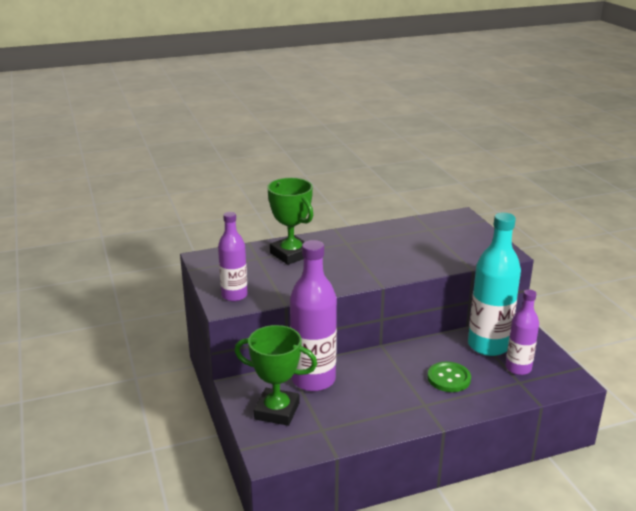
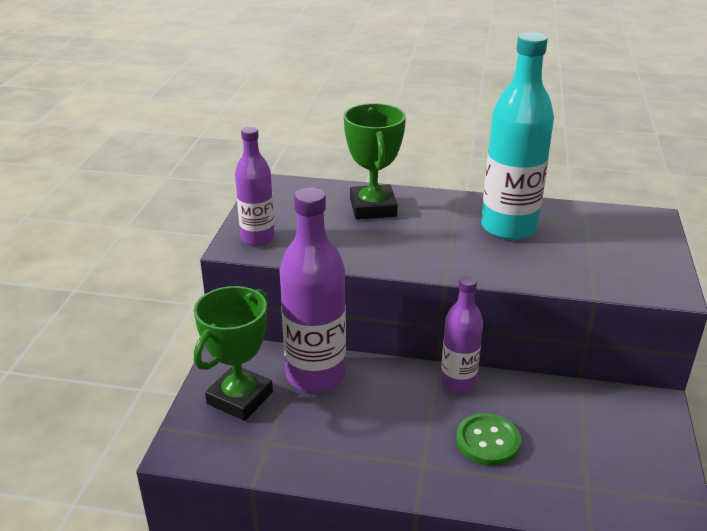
camera: 30 degrees right, 5 degrees up
green trophy [235,325,317,426] -> green trophy turned 75 degrees clockwise [194,286,273,421]
turquoise bottle [468,213,521,356] -> turquoise bottle moved to [481,32,554,240]
purple bottle [506,289,539,375] -> purple bottle moved to [441,276,483,392]

